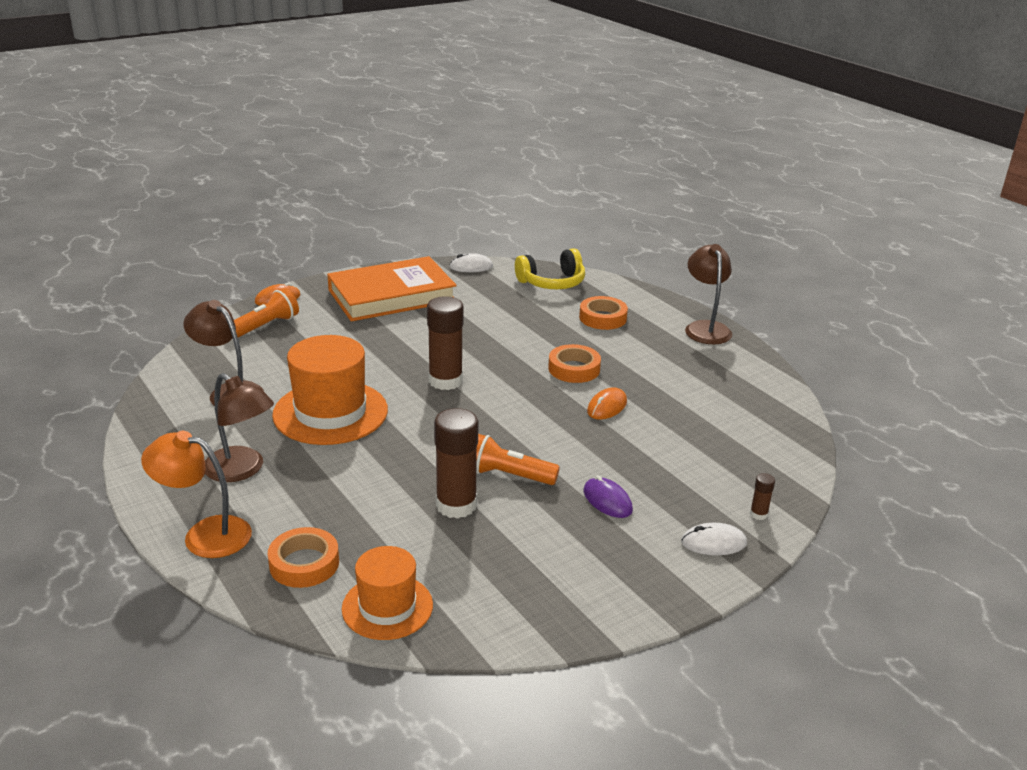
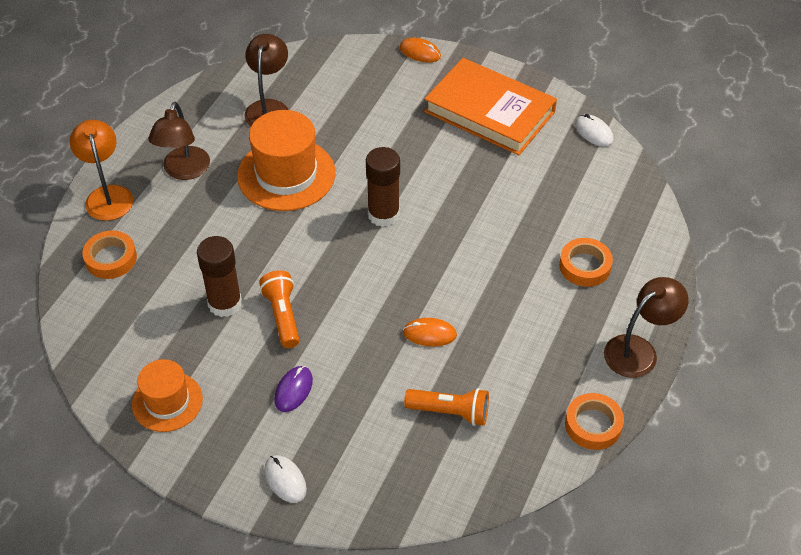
camera: 60 degrees right, 20 degrees up
orange flashlight [234,288,299,338] -> orange flashlight moved to [404,388,489,426]
orange hat [342,546,433,640] -> orange hat moved to [132,359,203,432]
yellow headphones [515,248,585,289] -> none
orange tape [548,344,601,383] -> orange tape moved to [565,393,624,450]
brown glue stick [750,473,775,520] -> none

